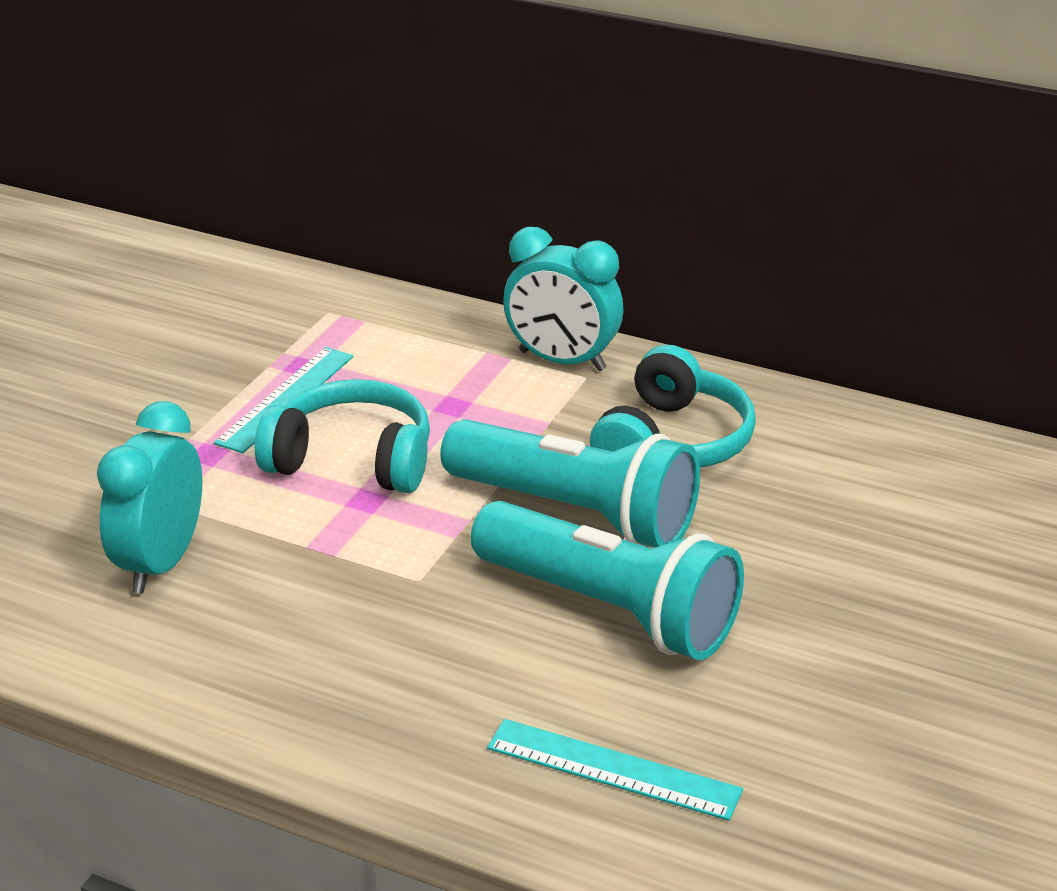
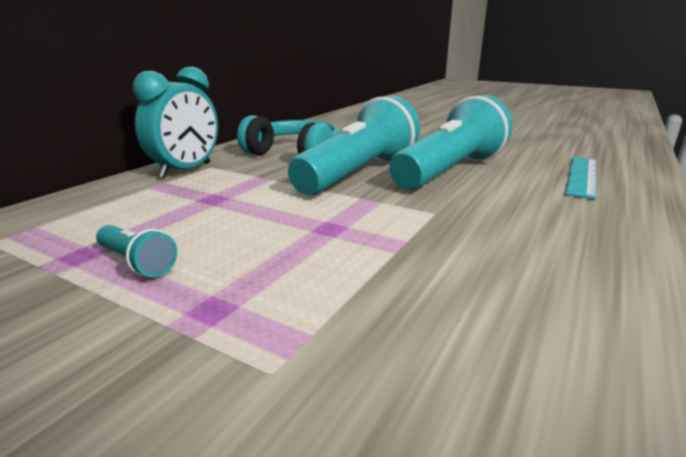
camera: 85 degrees left, 10 degrees down
turquoise clock [97,401,202,594] -> none
turquoise ruler [214,347,354,453] -> turquoise flashlight [96,225,178,277]
turquoise headphones [255,379,430,493] -> none

